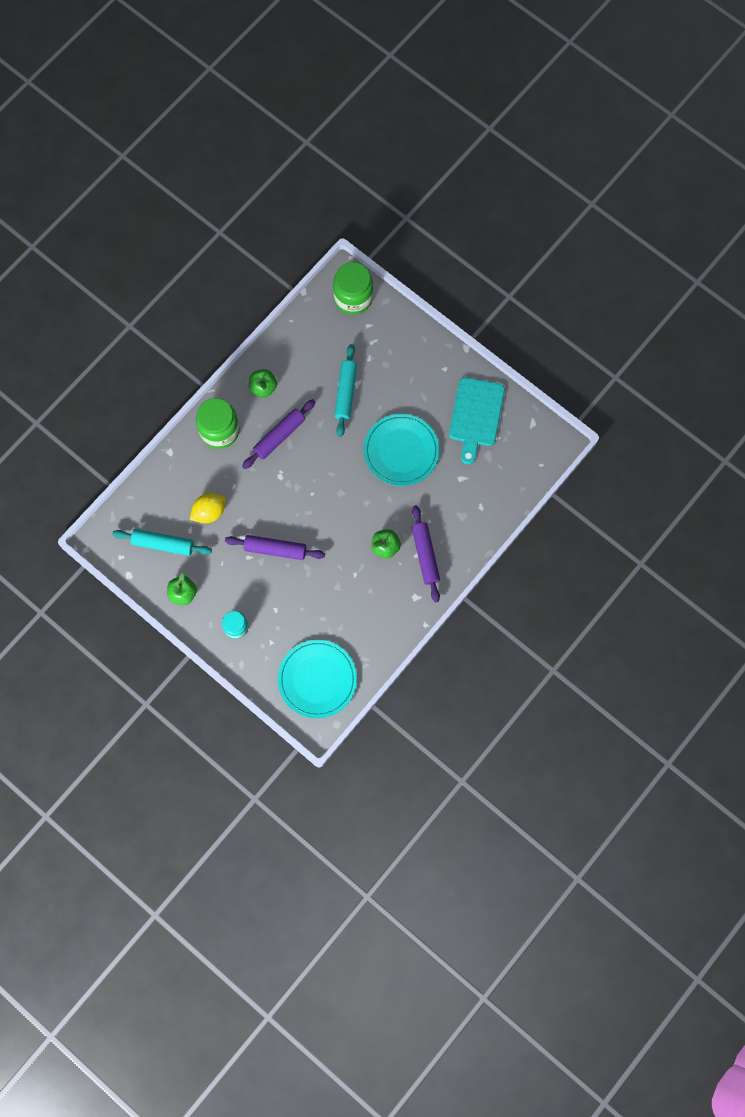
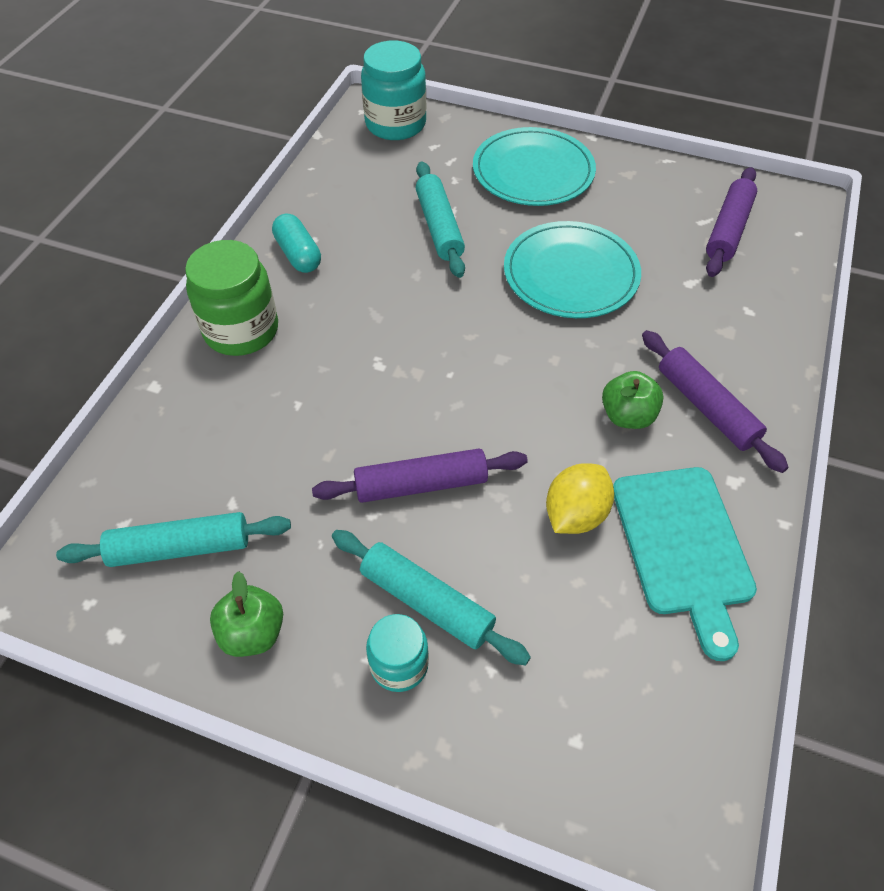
camera: 20 degrees left, 20 degrees down
yellow lemon [190,493,226,523] -> yellow lemon moved to [546,463,614,534]
purple rolling pin [242,399,315,469] -> purple rolling pin moved to [706,167,757,277]
green apple [249,369,277,398] -> turquoise capsule [272,214,321,273]
turquoise plate [278,640,357,718] -> turquoise plate moved to [473,127,596,206]
green jar [333,262,373,315] -> turquoise jar [361,41,426,140]
turquoise cutting board [449,377,505,464] -> turquoise cutting board moved to [613,467,757,661]
none -> turquoise rolling pin [332,530,531,665]

